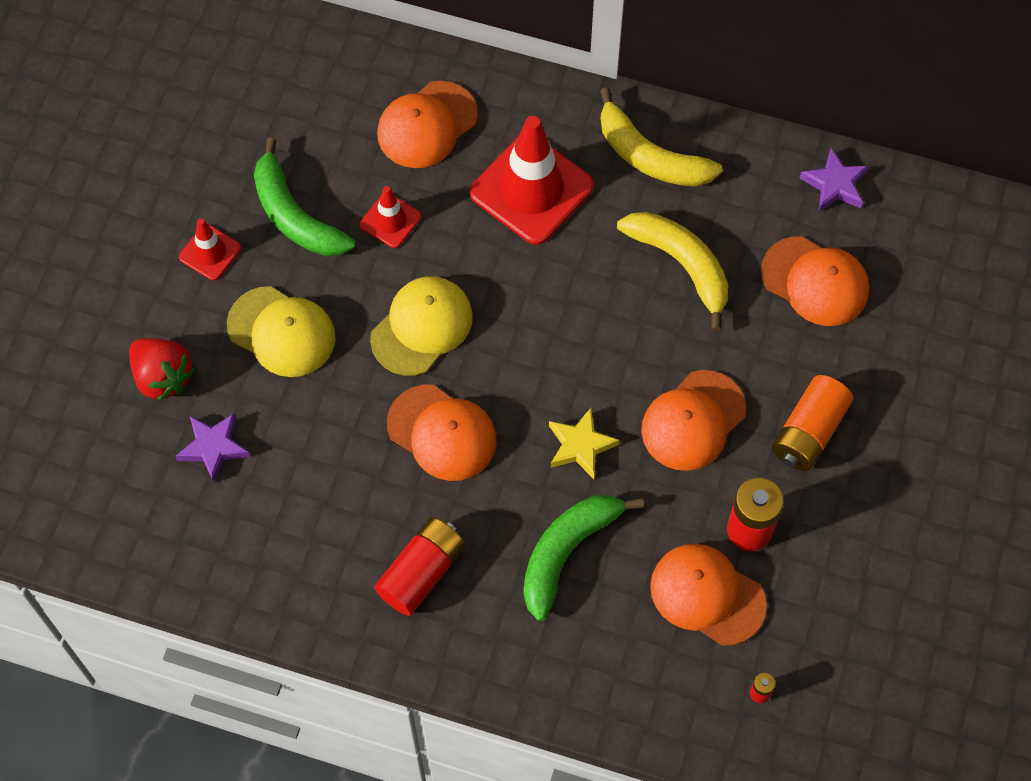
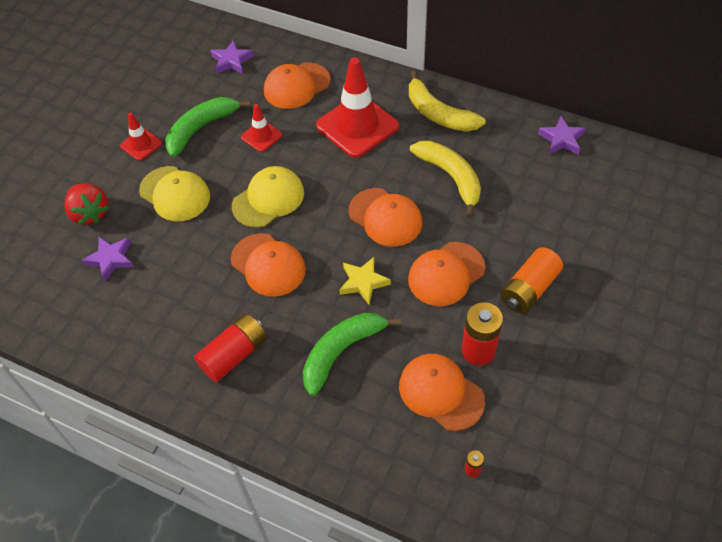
camera: 10 degrees right, 10 degrees down
green banana [254,138,355,256] -> green banana turned 75 degrees clockwise [166,97,251,157]
orange cap [761,236,869,326] -> orange cap moved to [349,188,422,247]
none -> purple star [210,40,254,74]

